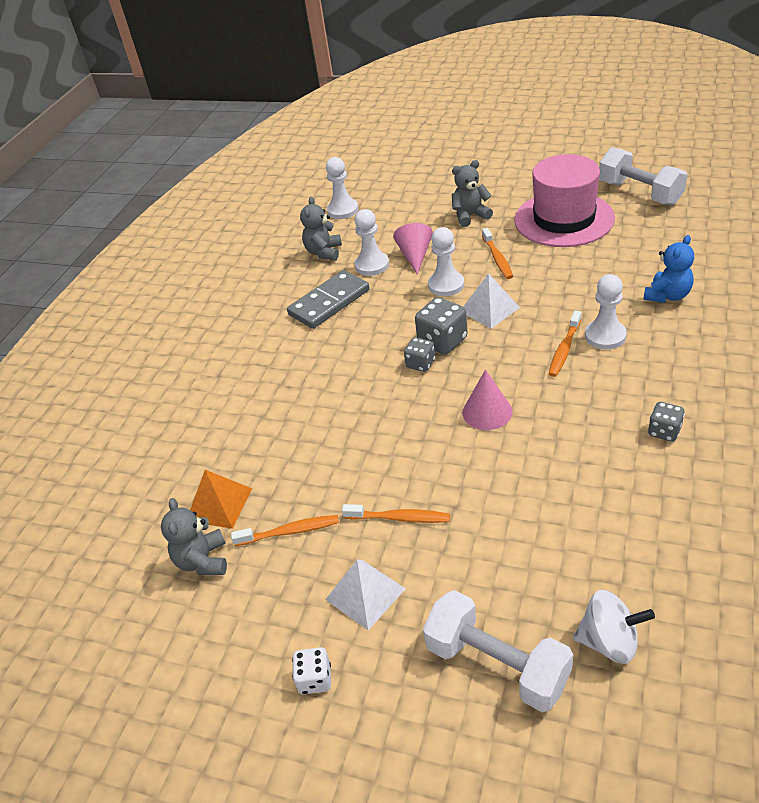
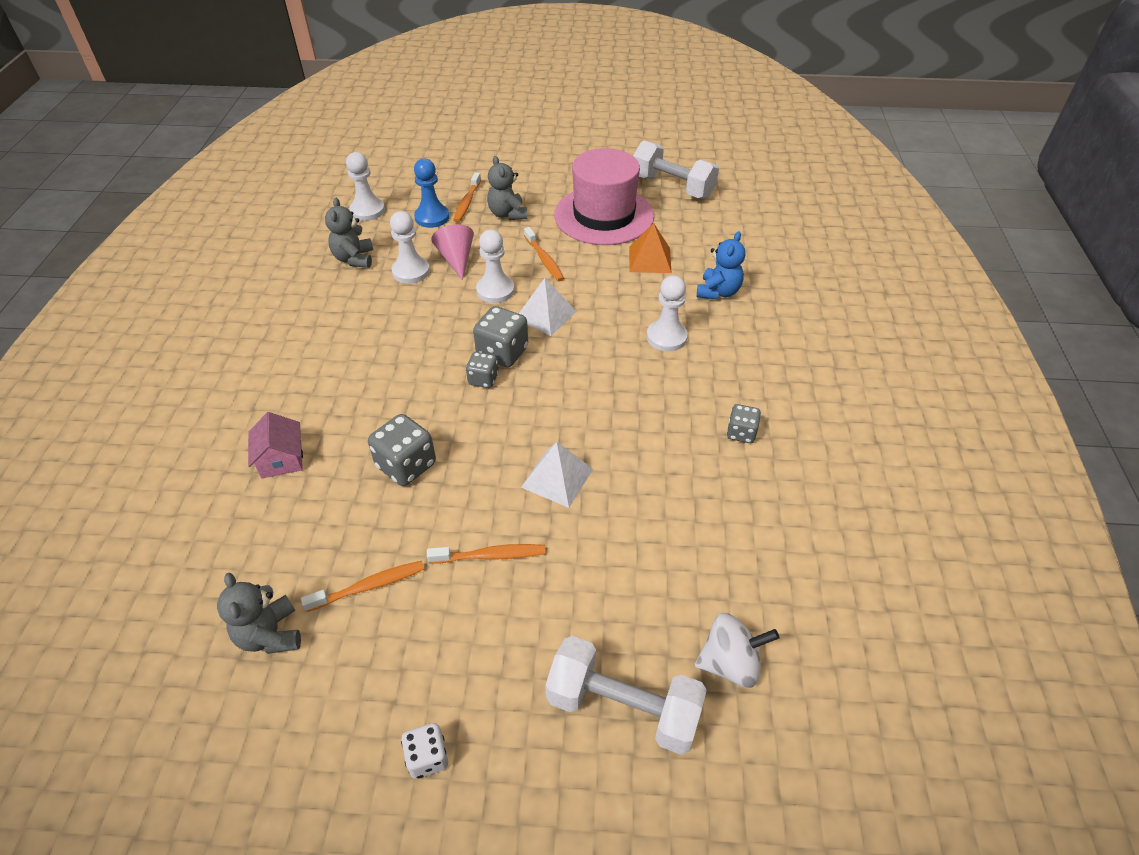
camera: 20 degrees left, 5 degrees up
orange pyramid [190,470,252,529] -> orange pyramid moved to [629,223,672,273]
grey domino [287,270,370,329] -> none
white pyramid [325,559,406,630] -> white pyramid moved to [521,442,593,508]
grey teddy bear [452,160,493,227] -> grey teddy bear turned 75 degrees counterclockwise [487,156,527,220]
pink cone [463,369,512,430] -> none
orange toothbrush [549,310,581,377] -> orange toothbrush moved to [453,172,481,222]
none -> pink house [248,412,303,478]
none -> grey dice [368,414,436,486]
none -> blue pawn [414,158,450,228]

